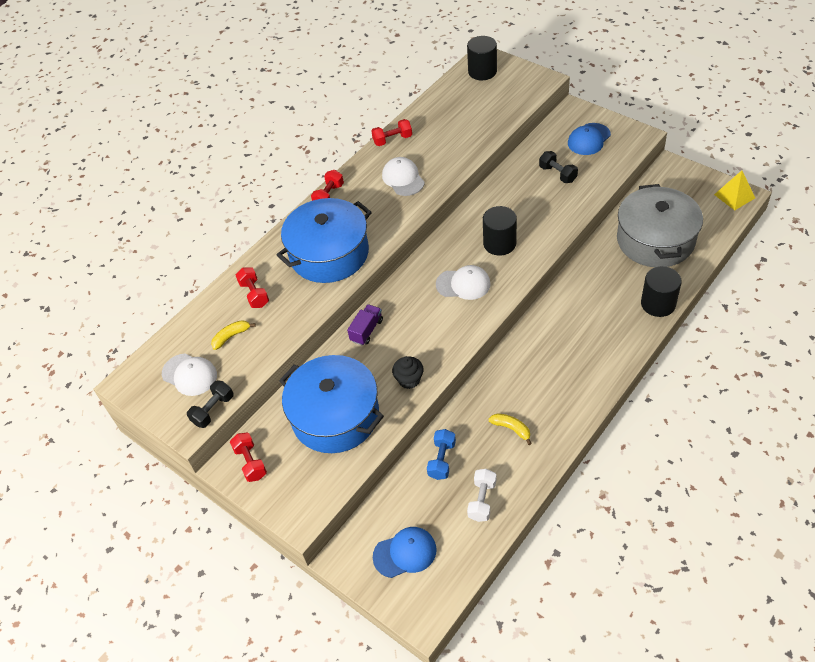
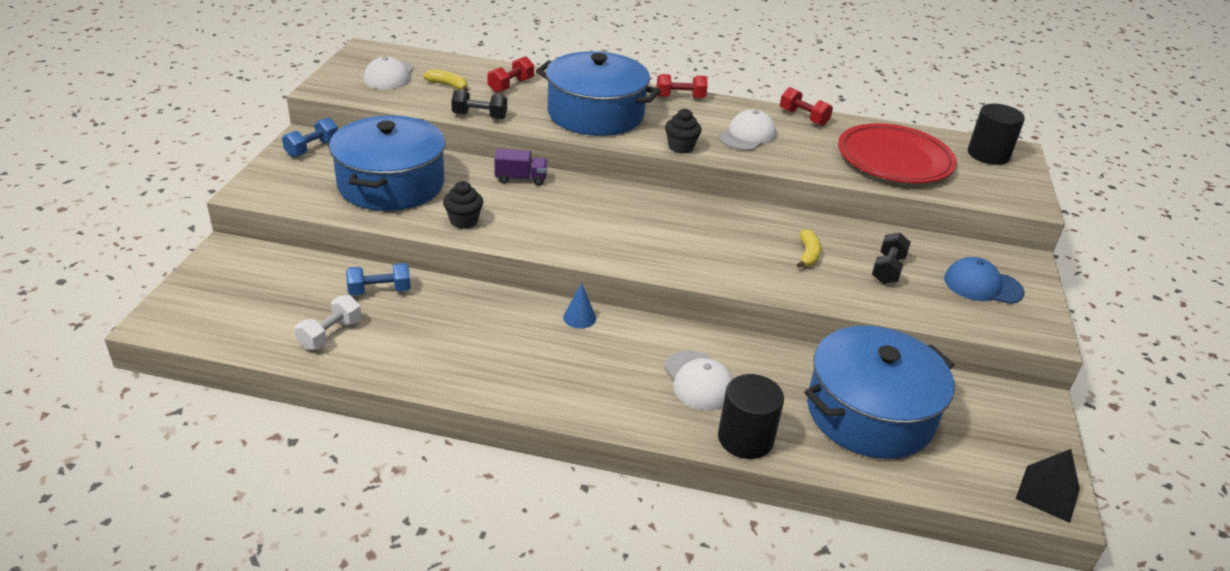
camera: 55 degrees right, 15 degrees down
black dumbbell [187,380,233,428] -> black dumbbell moved to [451,90,507,119]
red dumbbell [230,433,267,482] -> blue dumbbell [282,117,338,157]
blue cap [373,527,436,578] -> none
white cap [436,265,491,300] -> white cap moved to [664,350,733,411]
white dumbbell [467,469,496,522] -> white dumbbell turned 45 degrees counterclockwise [295,295,361,350]
black cylinder [483,206,517,256] -> none
yellow banana [489,413,532,445] -> yellow banana moved to [797,229,821,268]
grey pot [617,184,703,267] -> blue pot [804,326,955,459]
yellow pyramid [714,170,755,210] -> black pyramid [1016,449,1080,523]
none -> blue cone [563,283,596,329]
none -> black cupcake [665,109,702,154]
none -> red plate [838,123,957,183]

